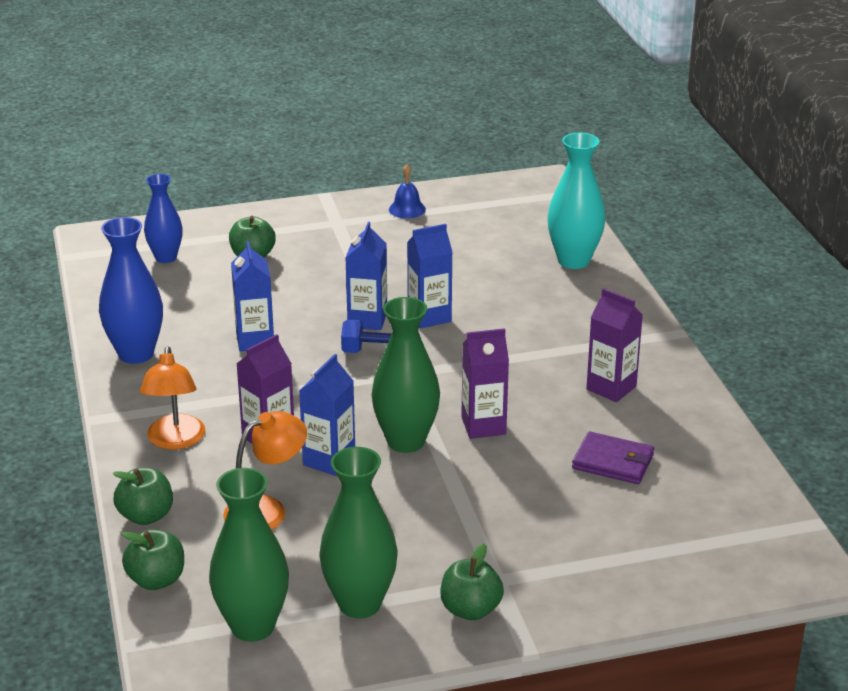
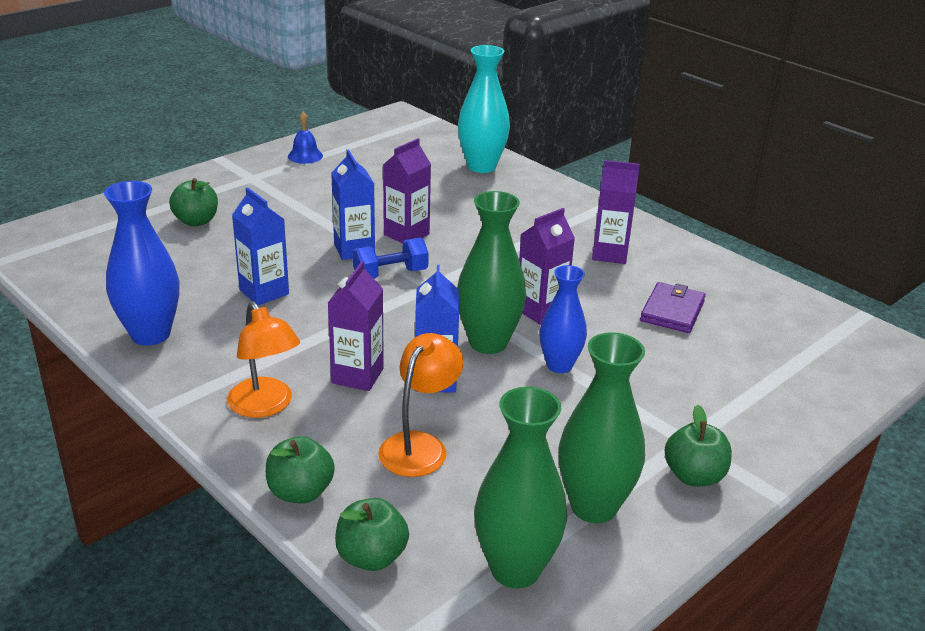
camera: 30 degrees left, 0 degrees up
blue vase [144,174,183,263] -> blue vase moved to [539,265,587,373]
blue carton [407,224,453,328] -> purple carton [383,138,431,243]
purple wallet [572,431,654,484] -> purple wallet turned 60 degrees counterclockwise [640,282,706,333]

